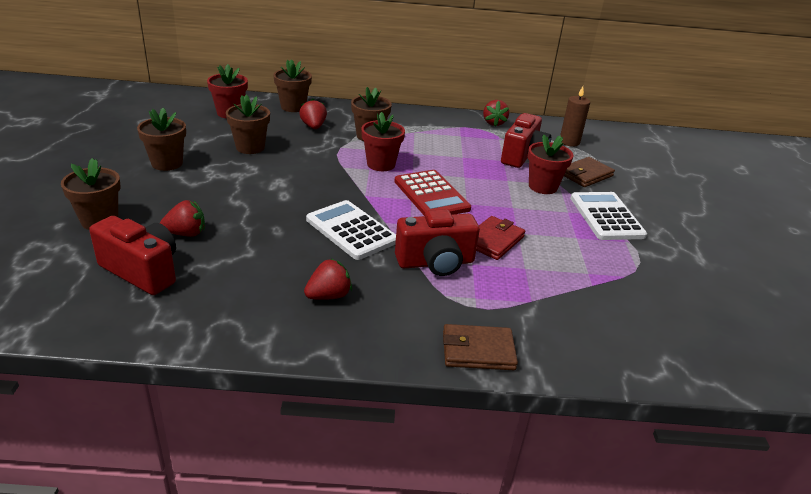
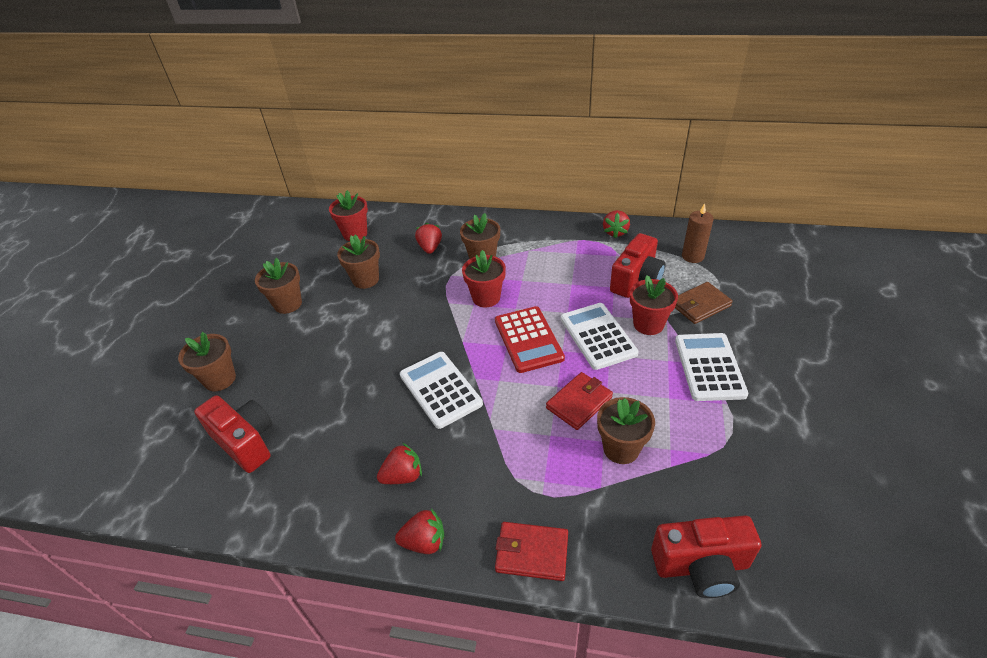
camera: 15 degrees right, 10 degrees up
red strawberry [160,200,205,237] -> red strawberry moved to [395,509,444,554]
brown flower pot [273,59,312,112] -> brown flower pot moved to [597,397,655,464]
red camera [395,209,480,276] -> red camera moved to [651,515,762,598]
brown wallet [443,324,518,370] -> red wallet [495,522,568,581]
none -> white calculator [561,303,639,370]

